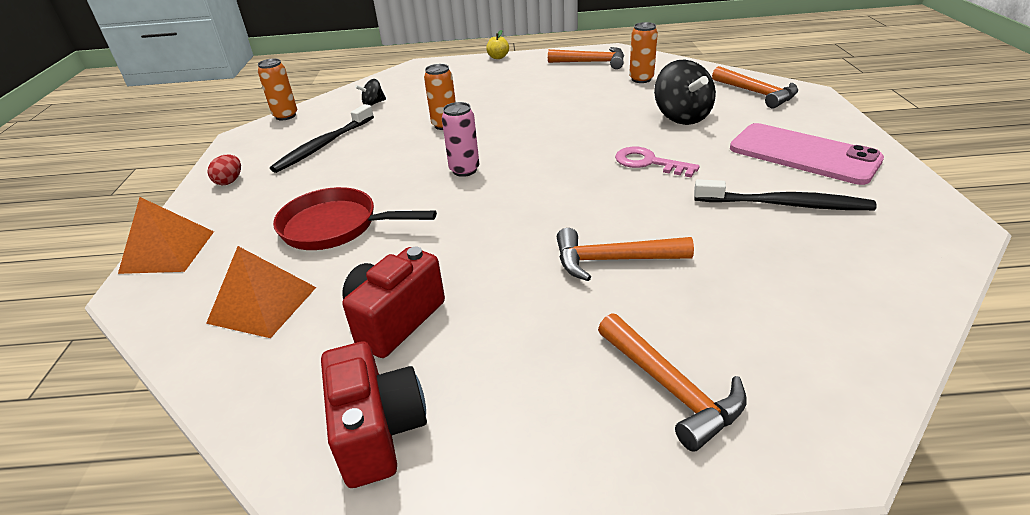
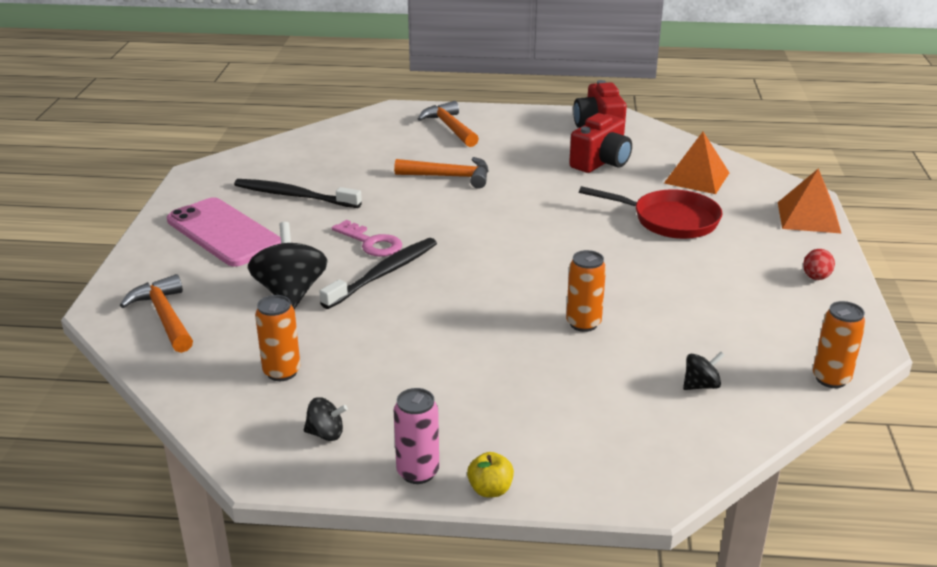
camera: 175 degrees left, 5 degrees down
black toothbrush [270,104,374,173] -> black toothbrush moved to [319,238,437,309]
pink can [442,102,479,177] -> pink can moved to [394,388,439,484]
orange hammer [548,47,624,69] -> black spinning top [304,397,348,441]

